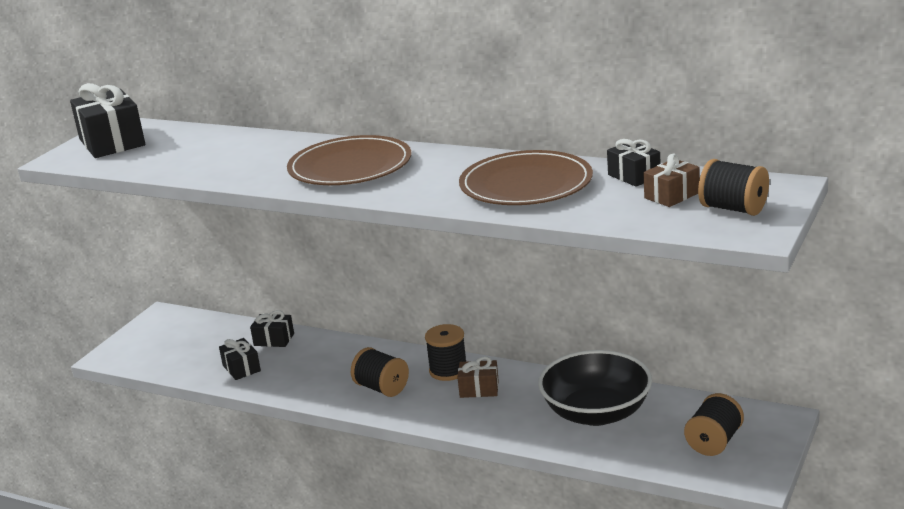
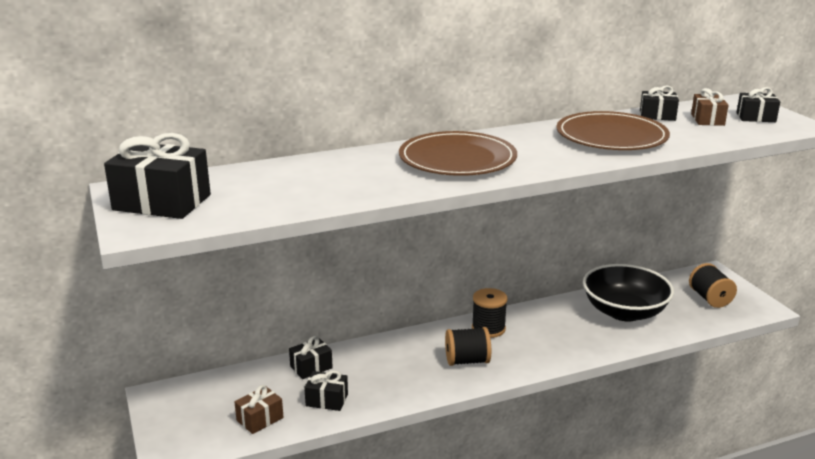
camera: 50 degrees left, 0 degrees up
brown gift [457,356,499,398] -> brown gift moved to [234,385,283,434]
black spool [698,159,769,216] -> black gift [736,87,780,122]

